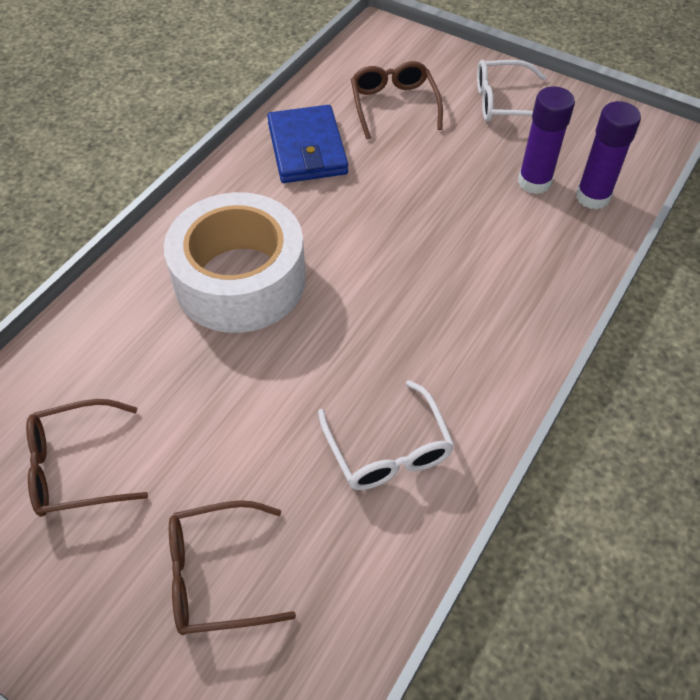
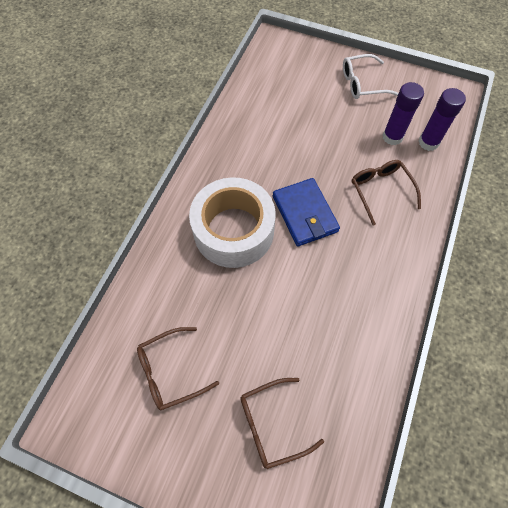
camera: 10 degrees left, 10 degrees up
blue wallet [267,105,348,183] -> blue wallet moved to [273,178,340,246]
white glasses [318,380,454,490] -> none
brown glasses [351,61,443,139] -> brown glasses moved to [352,160,421,225]

